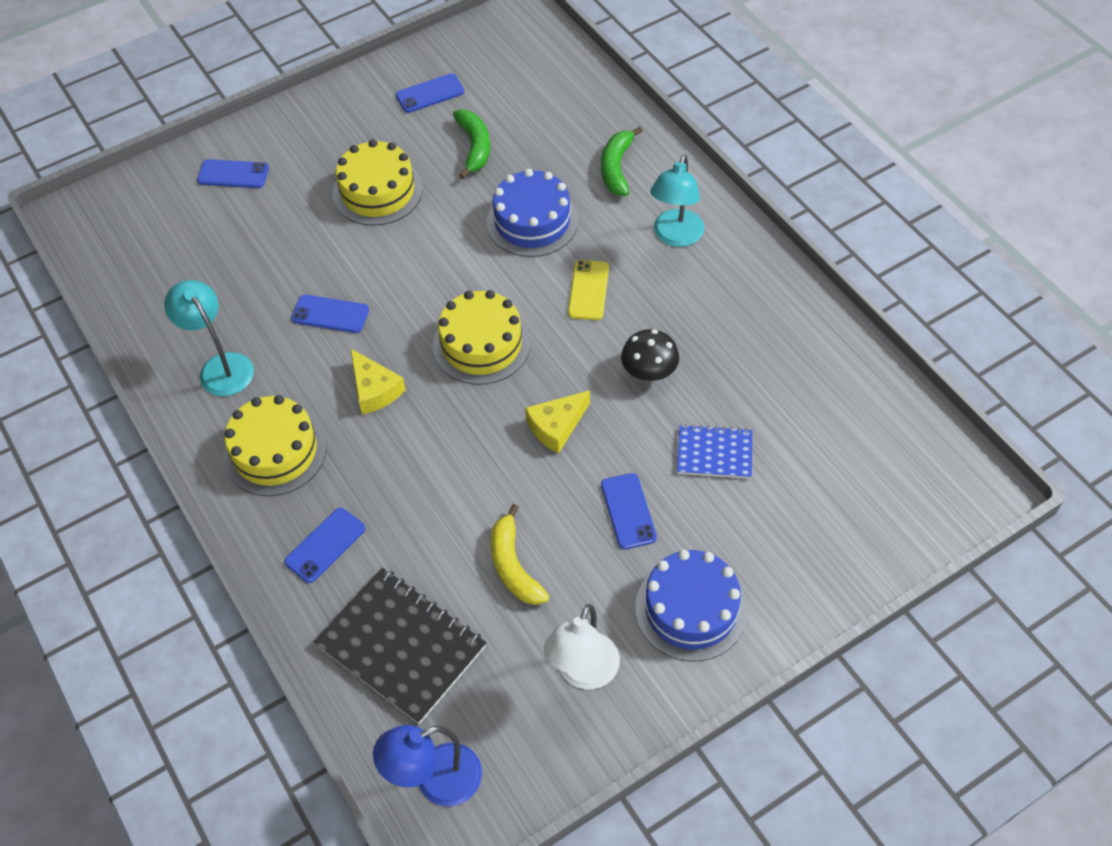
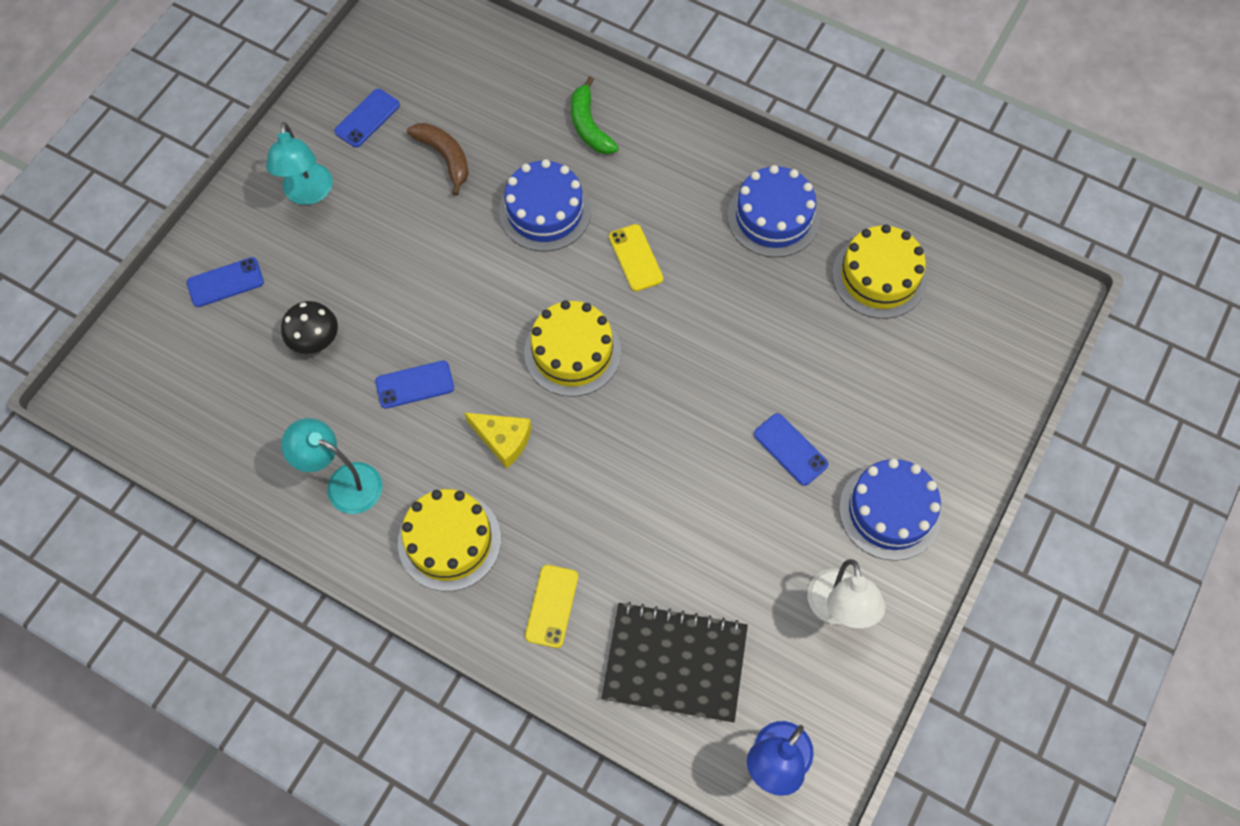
camera: 30 degrees left, 10 degrees up
blue phone [284,508,365,583] -> yellow phone [525,565,578,648]
yellow cake [333,139,423,226] -> yellow cake moved to [832,224,927,319]
green banana [453,109,490,179] -> brown banana [407,123,469,196]
yellow banana [491,504,549,605] -> none
yellow cheese [525,390,590,454] -> none
black mushroom [621,329,679,381] -> black mushroom moved to [281,301,338,354]
turquoise lamp [650,154,704,247] -> turquoise lamp moved to [266,122,333,205]
blue notebook [677,424,753,479] -> none
none -> blue cake [727,165,820,258]

